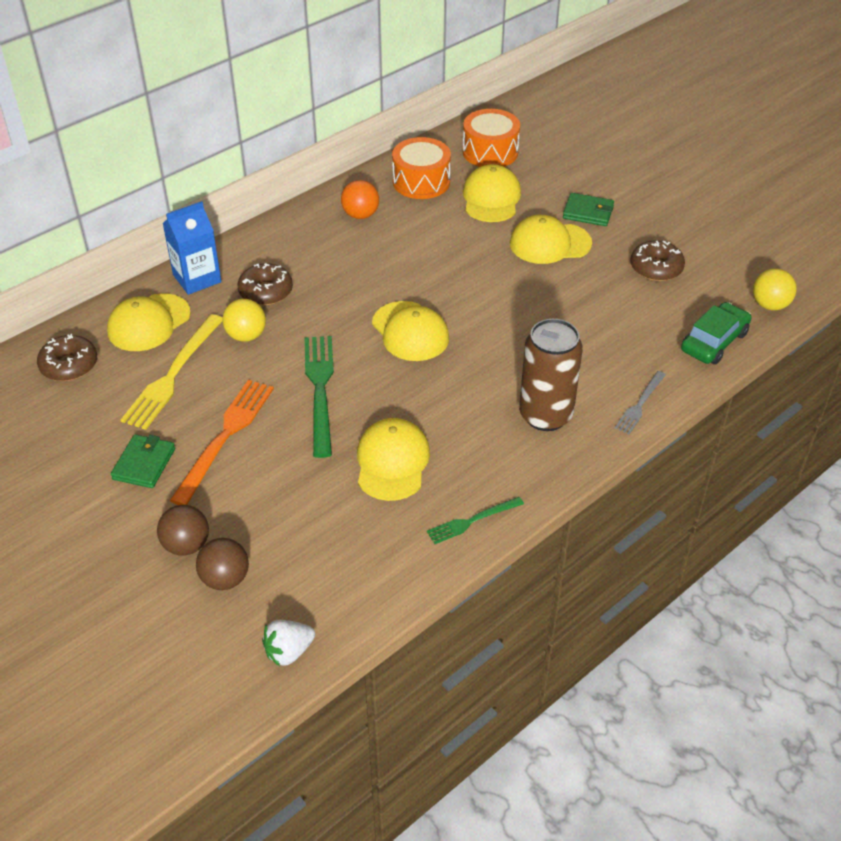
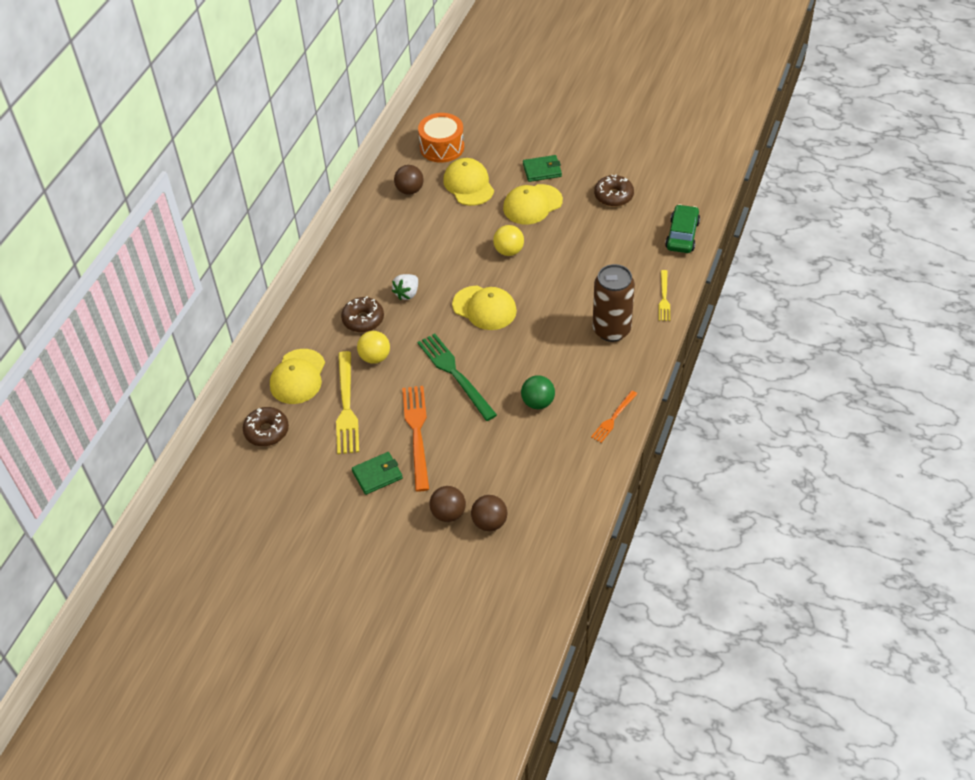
camera: 25 degrees left, 5 degrees up
green wallet [111,434,175,488] -> green wallet turned 75 degrees clockwise [352,452,403,495]
blue carton [162,201,222,295] -> none
white strawberry [262,620,315,666] -> white strawberry moved to [392,274,418,300]
orange ball [341,180,379,219] -> none
yellow cap [357,418,430,501] -> green ball [521,375,555,409]
orange drum [392,137,451,199] -> brown ball [394,165,424,195]
green fork [427,497,524,544] -> orange fork [591,390,637,443]
grey fork [615,371,666,434] -> yellow fork [659,270,670,321]
yellow ball [753,269,797,310] -> yellow ball moved to [493,225,524,256]

